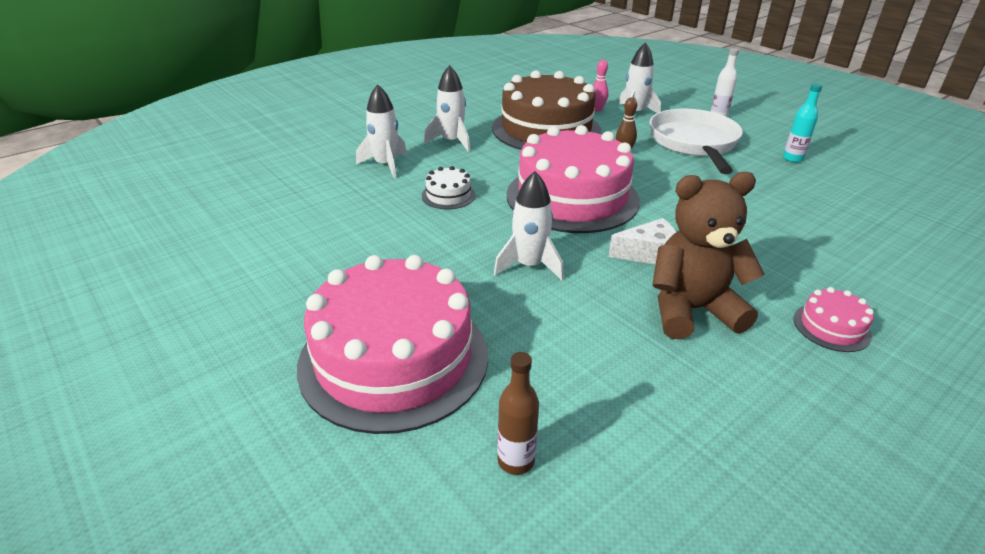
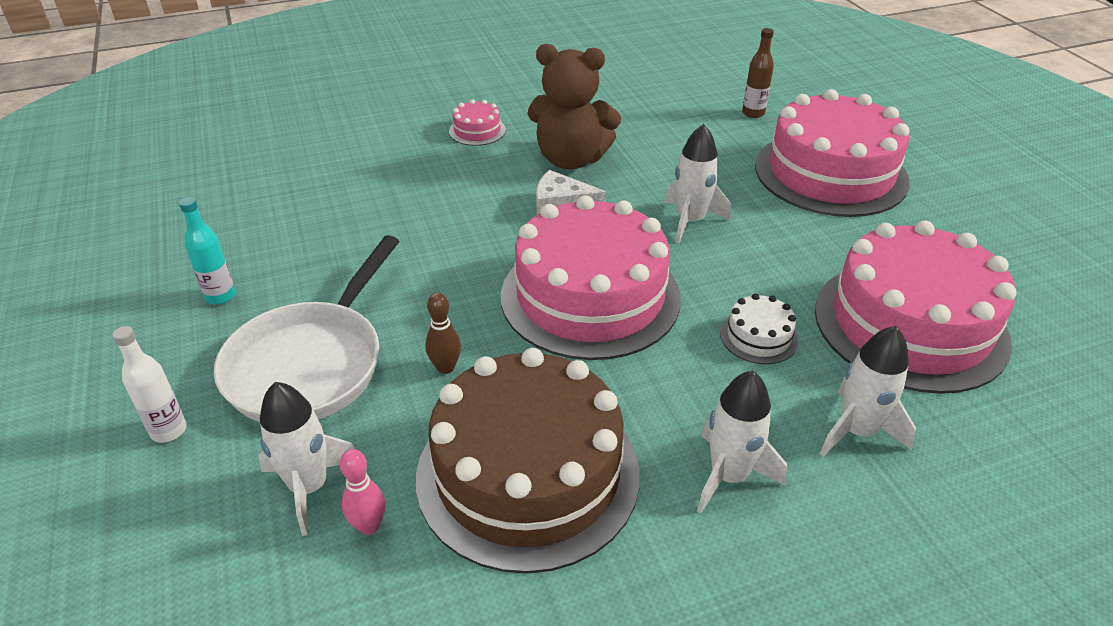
camera: 160 degrees left, 5 degrees up
none -> pink cake [815,220,1016,394]

